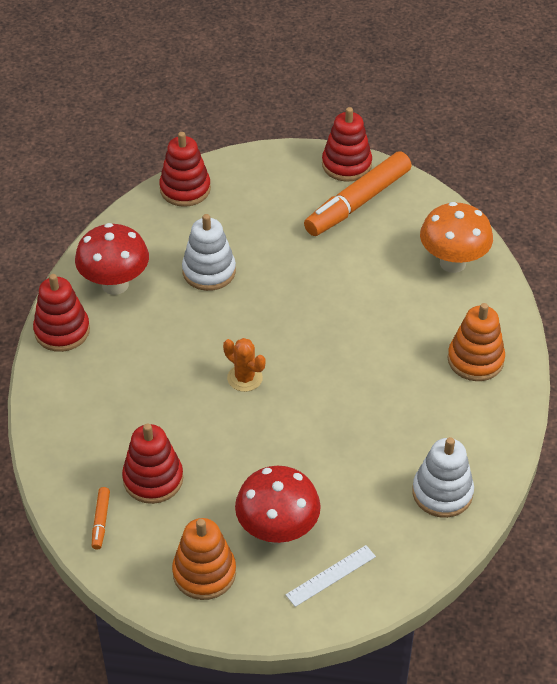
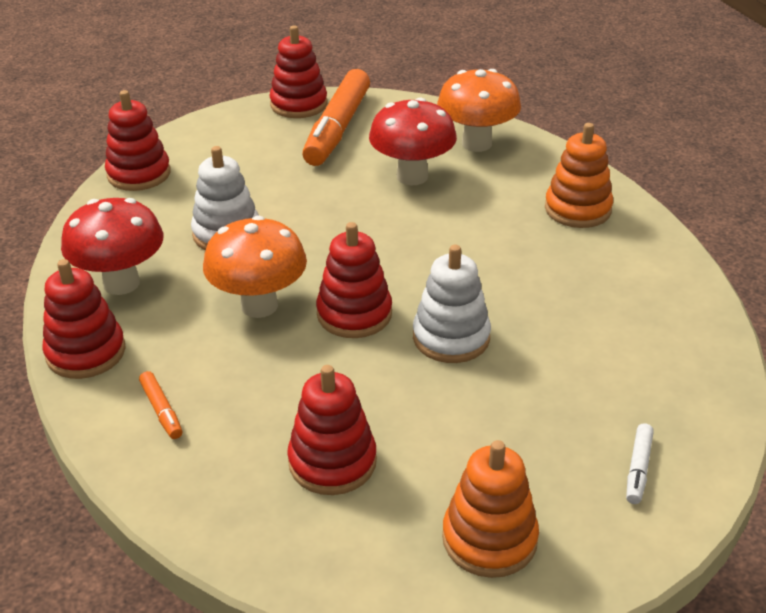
camera: 30 degrees left, 10 degrees down
orange marker [92,487,110,549] -> orange marker moved to [139,371,182,439]
orange cactus [223,338,266,392] -> red stacking toy [316,222,392,338]
red mushroom [235,466,321,545] -> red mushroom moved to [369,98,457,185]
white ruler [286,545,376,607] -> white marker [626,423,654,504]
white stacking toy [412,437,474,518] -> white stacking toy moved to [413,245,491,363]
none -> orange mushroom [203,215,307,318]

